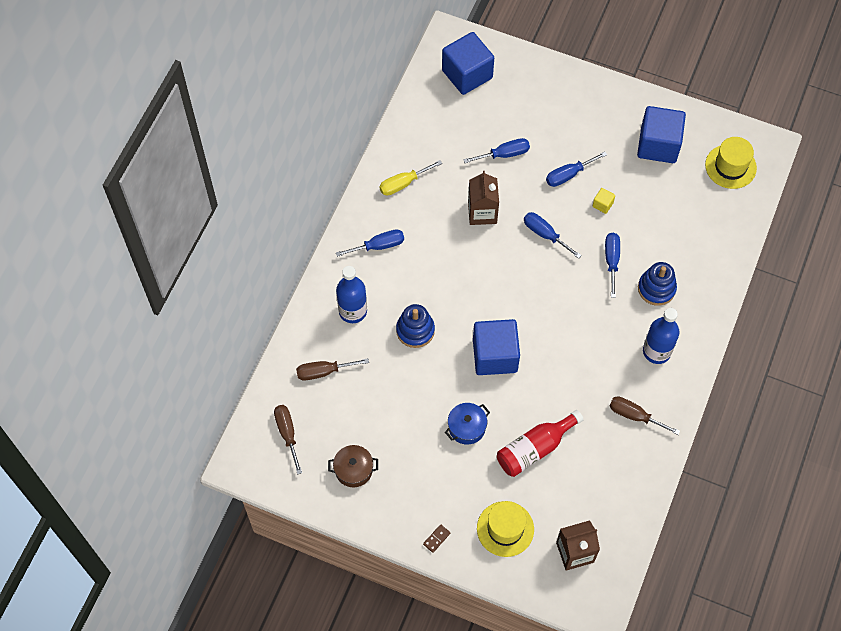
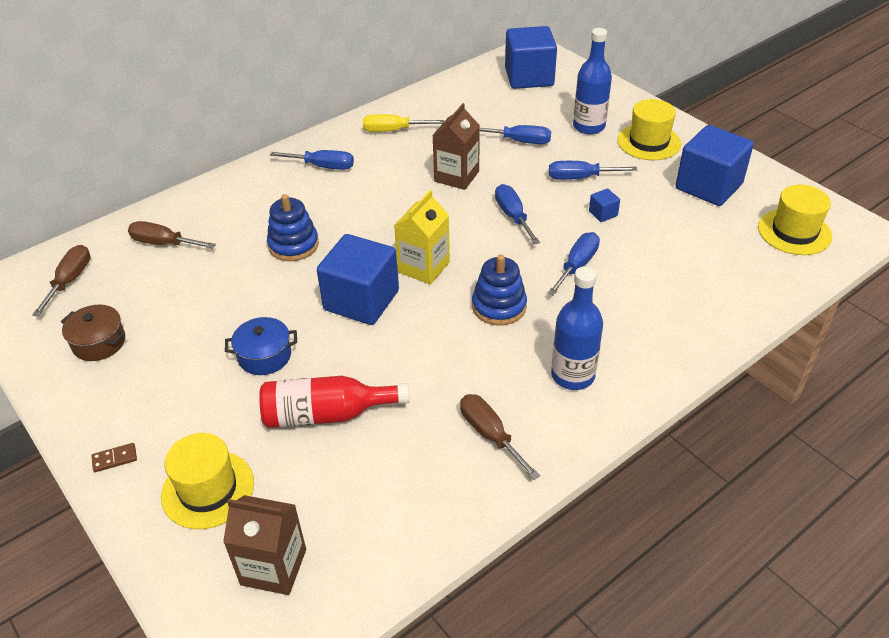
camera: 30 degrees right, 20 degrees down
blue bottle [336,266,367,323] -> blue bottle moved to [573,28,612,135]
yellow cube [592,188,615,214] -> blue cube [589,189,620,222]
blue stacking toy [638,262,677,306] -> blue stacking toy moved to [472,254,527,326]
none -> yellow carton [394,190,450,285]
none -> yellow hat [617,99,681,160]

